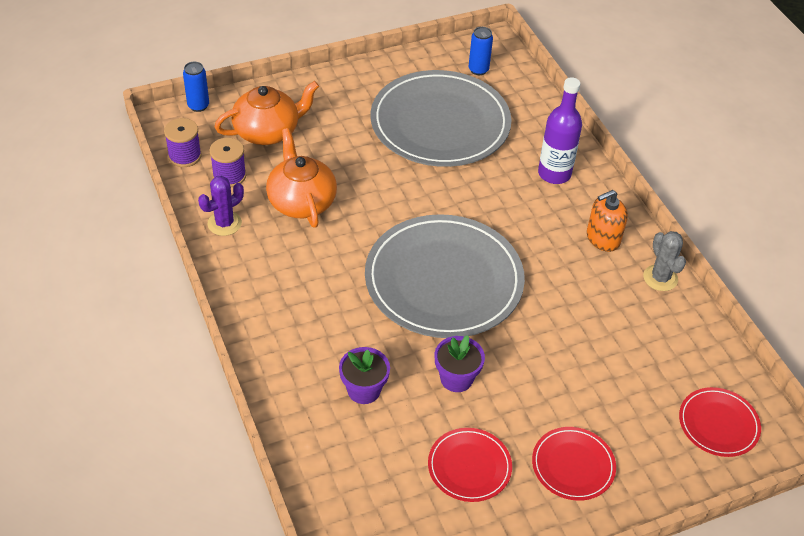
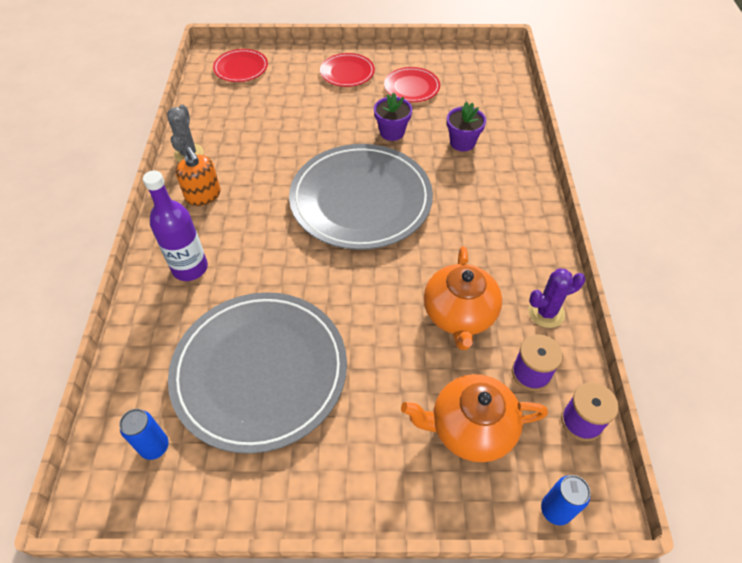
camera: 155 degrees left, 5 degrees up
orange soap dispenser [587,190,628,252] -> orange soap dispenser turned 60 degrees clockwise [176,147,221,206]

